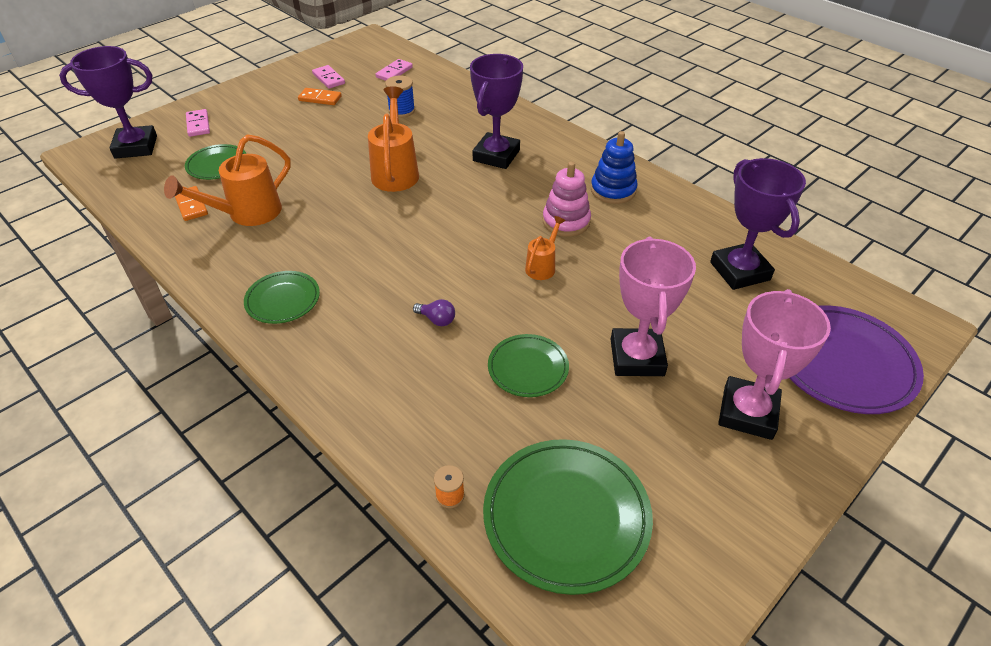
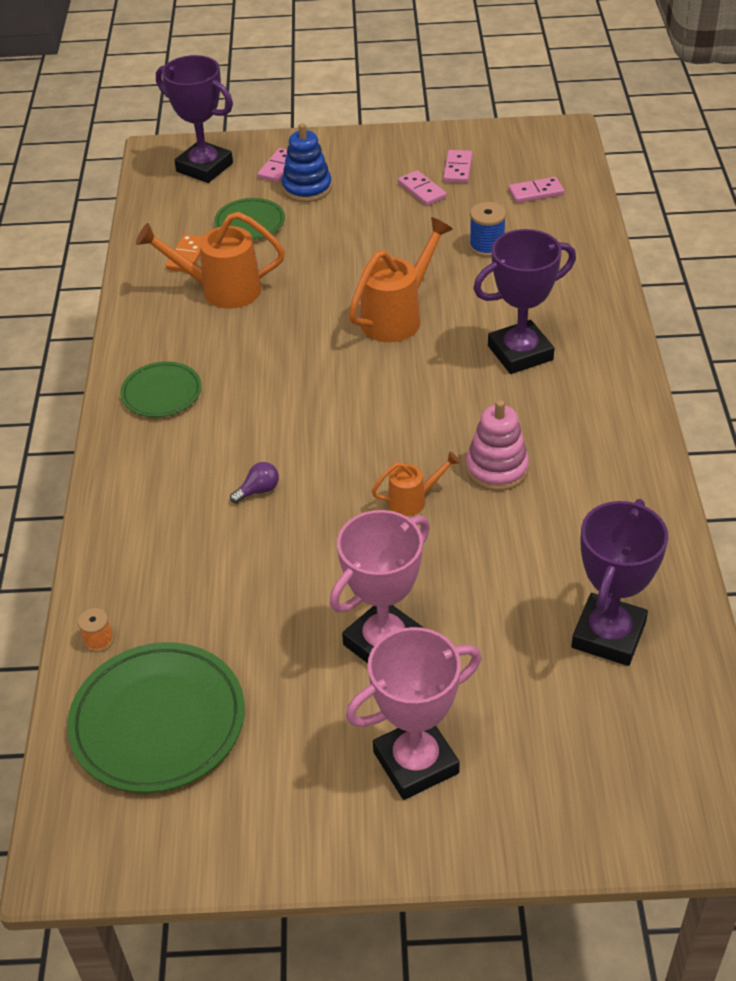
camera: 45 degrees right, 0 degrees up
orange domino [298,88,342,105] -> pink domino [398,170,447,206]
purple light bulb [413,299,455,326] -> purple light bulb turned 105 degrees counterclockwise [230,462,279,504]
green plate [488,334,569,397] -> none
blue stacking toy [591,131,637,204] -> blue stacking toy moved to [282,123,332,202]
purple plate [790,306,924,414] -> none

